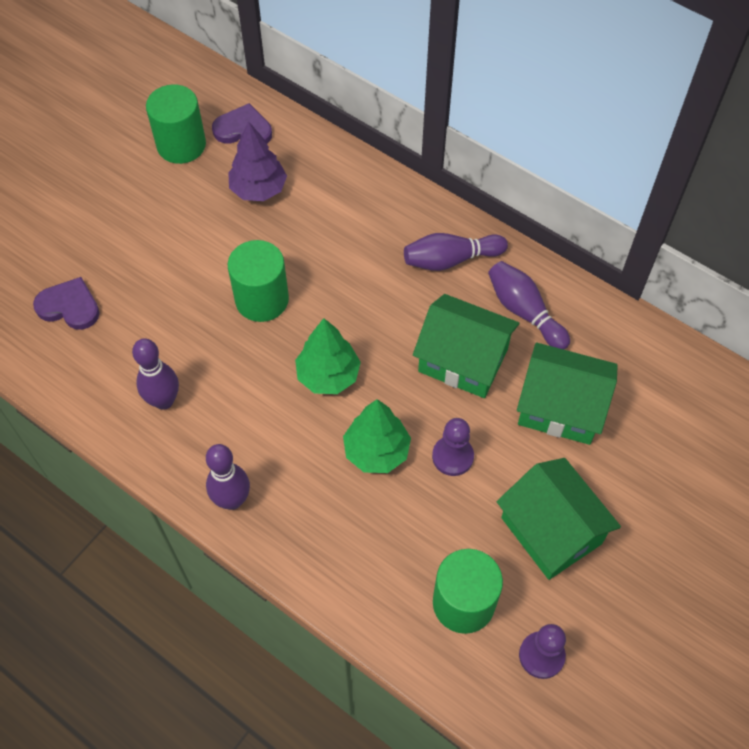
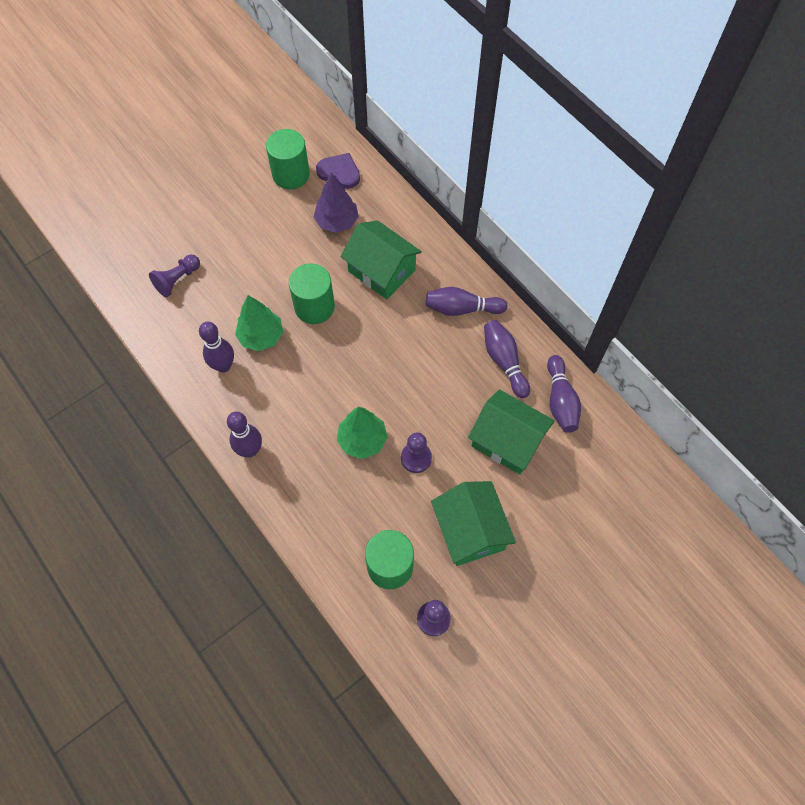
camera: 15 degrees right, 5 degrees up
purple heart [33,277,100,330] -> purple pawn [149,254,200,297]
green tree [295,318,361,394] -> green tree moved to [235,295,283,351]
green house [413,294,519,398] -> green house moved to [341,220,422,299]
none -> purple bowling pin [547,355,581,433]

